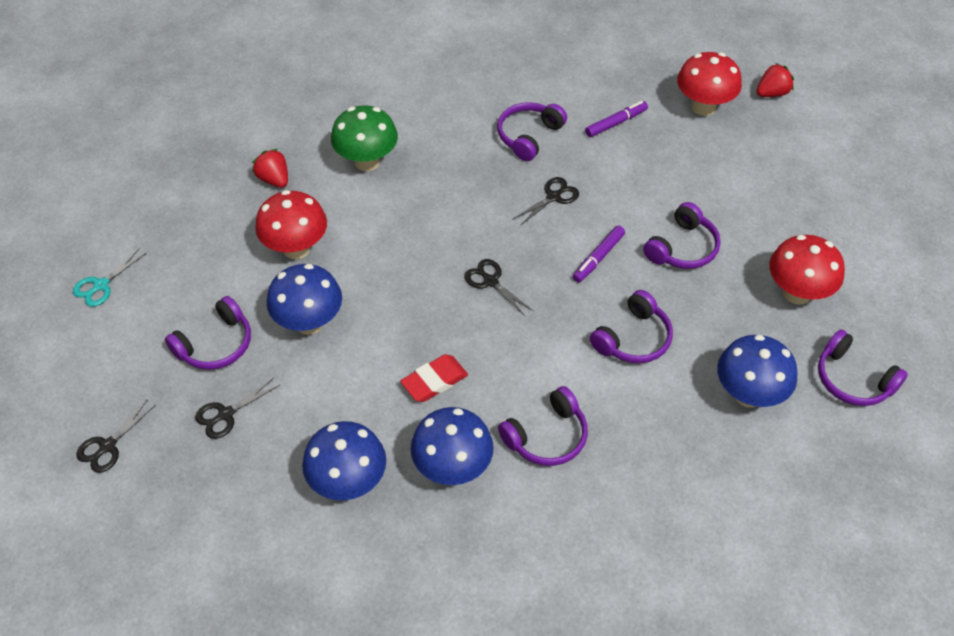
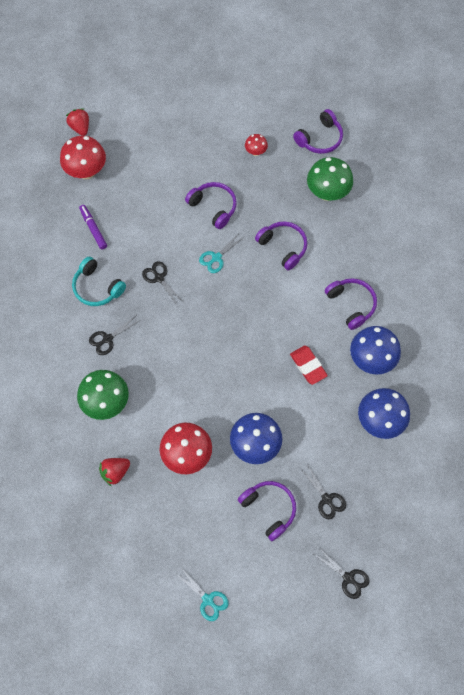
camera: 85 degrees left, 15 degrees up
black scissors [464,259,533,316] -> black scissors moved to [89,316,141,355]
purple headphones [497,102,567,161] -> turquoise headphones [72,257,126,306]
purple marker [573,226,625,282] -> turquoise scissors [199,232,244,273]
blue mushroom [717,335,798,408] -> green mushroom [307,157,353,201]
red mushroom [769,235,845,305] -> red mushroom [245,134,268,156], size x0.51

